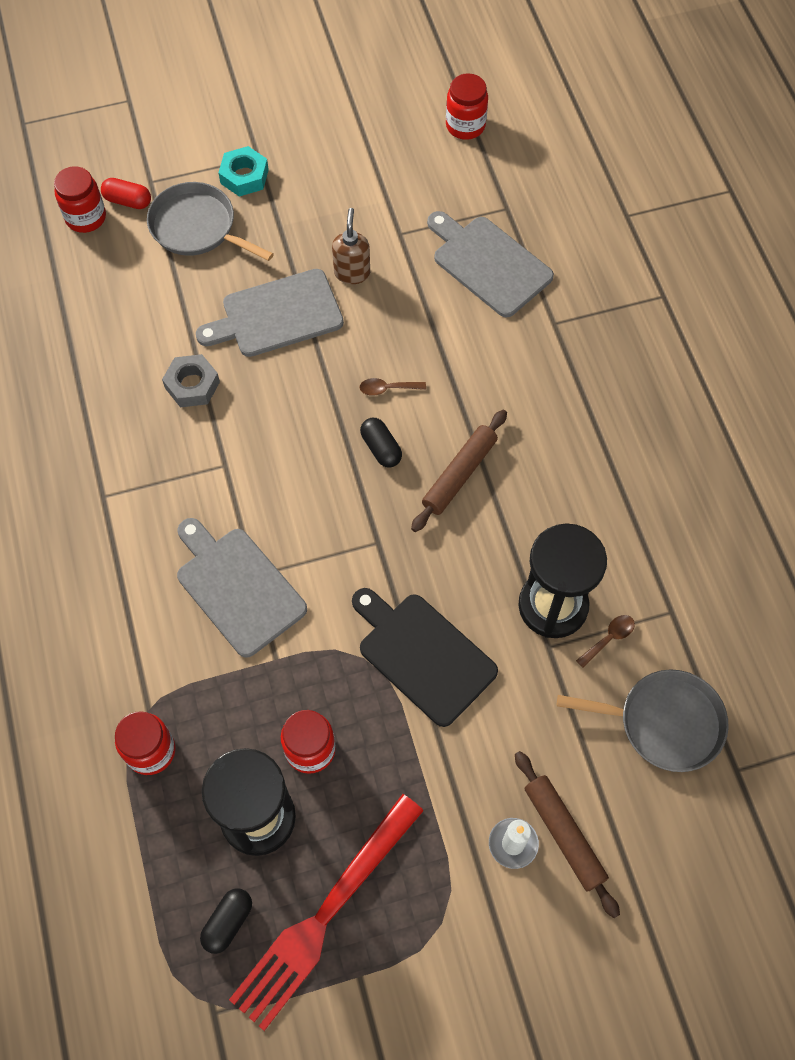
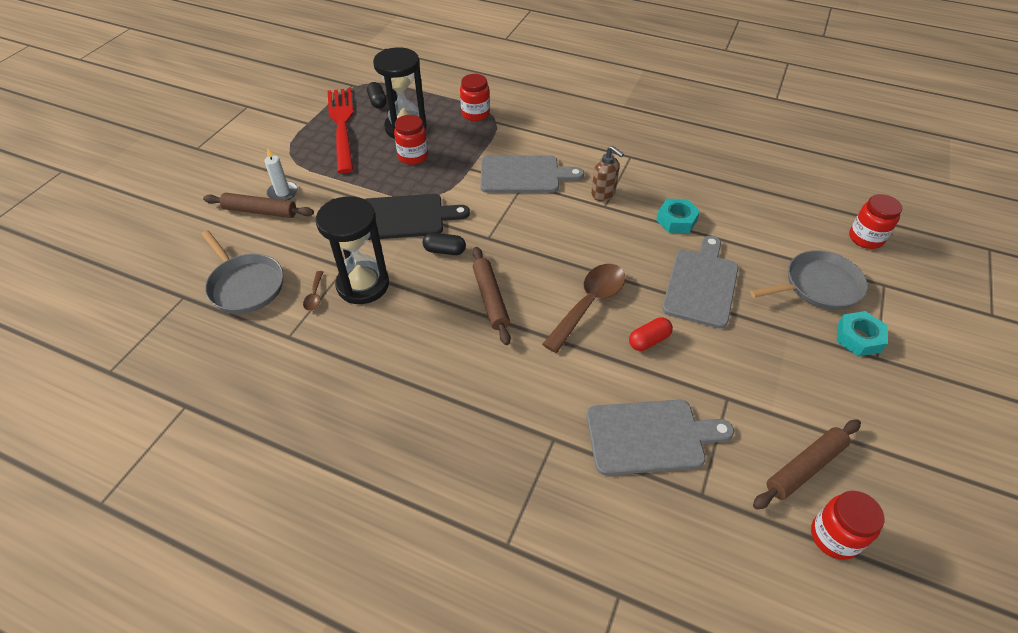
camera: 130 degrees right, 15 degrees down
red capsule [101,178,151,209] -> red capsule moved to [629,317,673,351]
grey nut [162,354,220,407] -> turquoise nut [656,199,700,233]
brown soap dispenser [332,208,370,284] -> brown soap dispenser moved to [591,146,624,201]
brown spoon [359,378,426,396] -> brown spoon [542,264,626,353], size x2.26
black capsule [360,418,402,468] -> black capsule moved to [423,233,466,255]
grey pan [557,670,729,772] -> grey pan turned 90 degrees counterclockwise [201,231,284,314]
none -> brown rolling pin [753,419,861,509]

